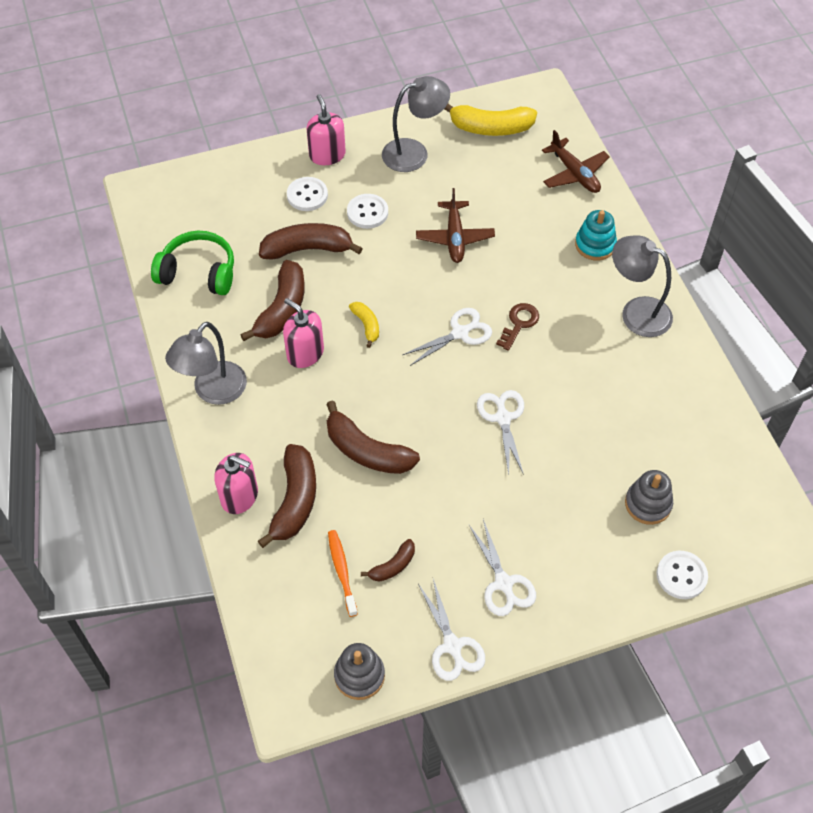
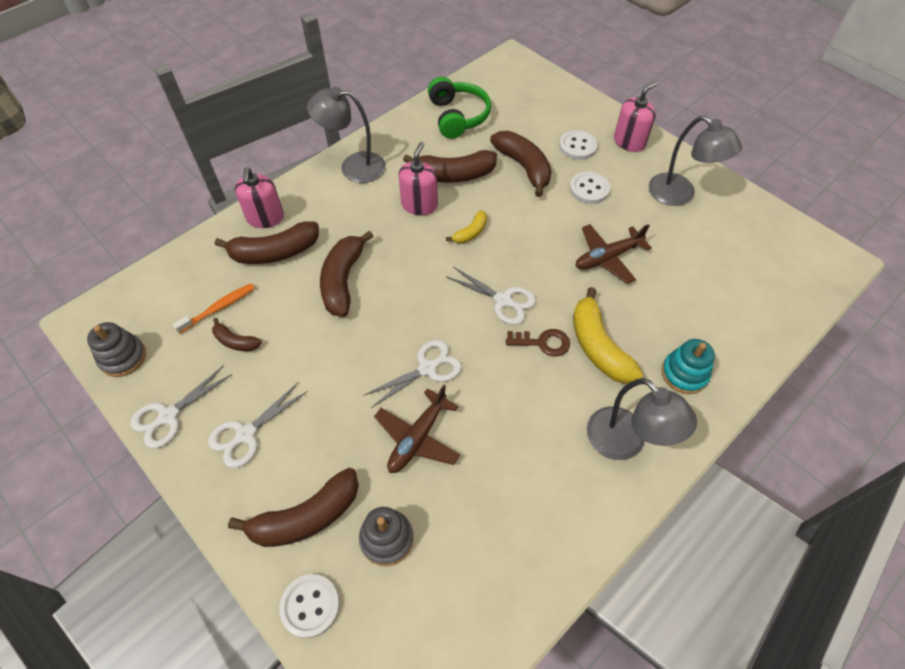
camera: 65 degrees right, 0 degrees up
yellow banana [444,104,537,136] -> yellow banana moved to [573,287,643,384]
brown plane [542,130,610,193] -> brown plane moved to [374,385,460,473]
grey lamp [612,235,673,337] -> grey lamp turned 135 degrees clockwise [587,378,697,460]
none -> brown banana [228,468,359,547]

